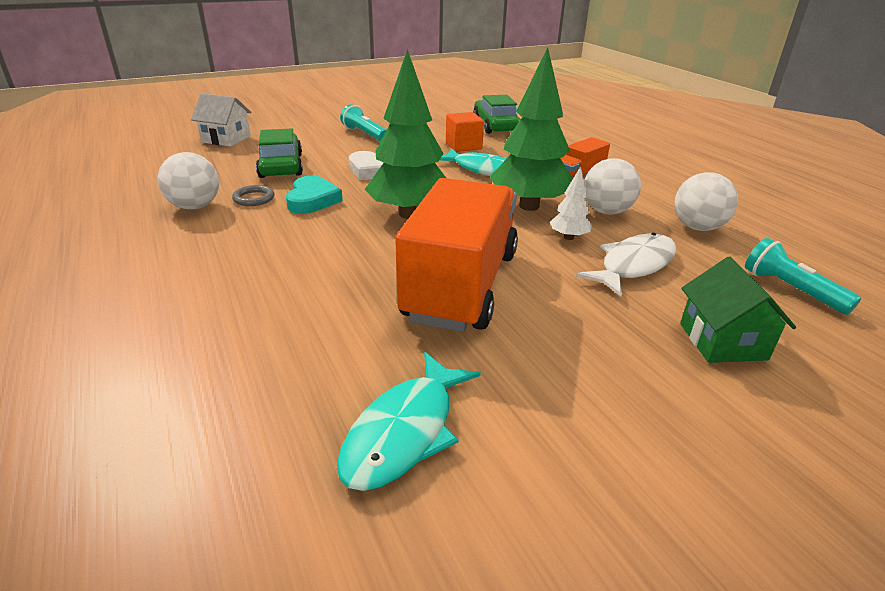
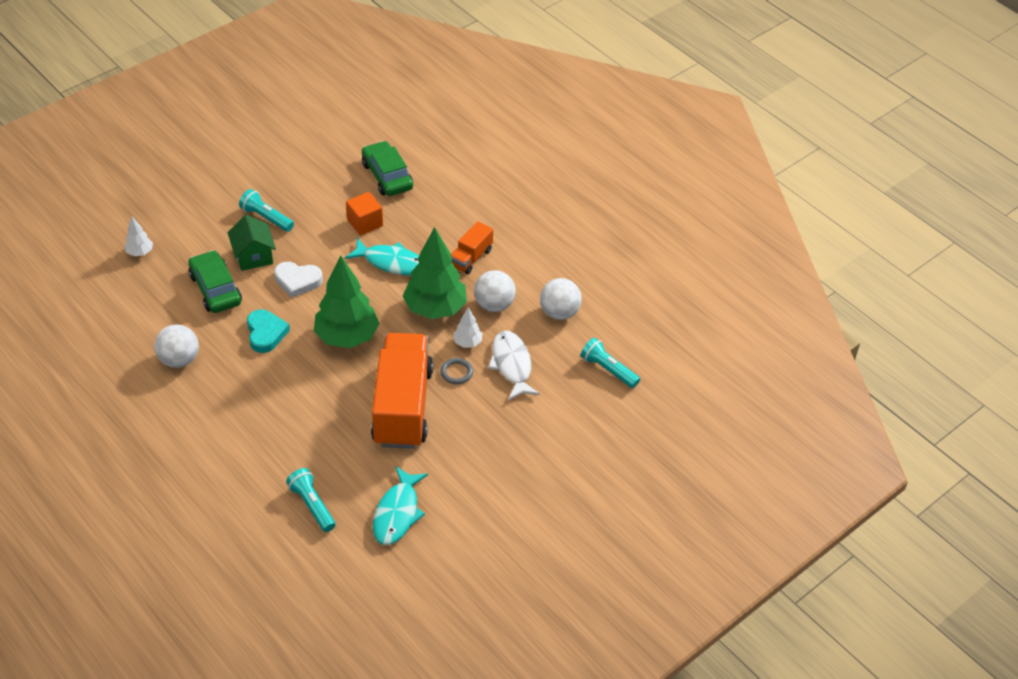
camera: 15 degrees left, 15 degrees up
white house [191,93,251,147] -> white tree [124,217,153,256]
grey ring [232,185,275,206] -> grey ring moved to [440,358,473,384]
white fish [576,233,676,297] -> white fish turned 45 degrees counterclockwise [488,331,540,400]
green house [680,257,796,363] -> green house moved to [227,215,276,271]
none -> turquoise flashlight [286,468,336,532]

